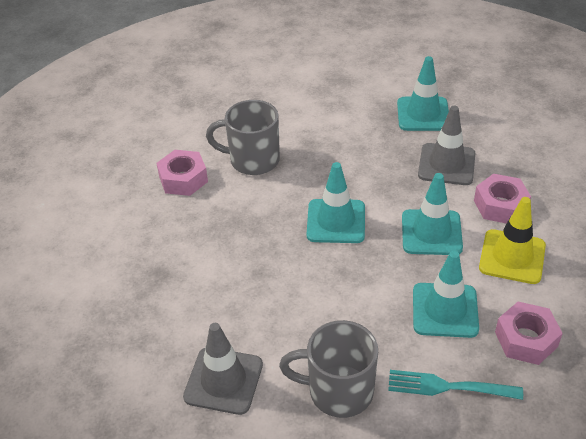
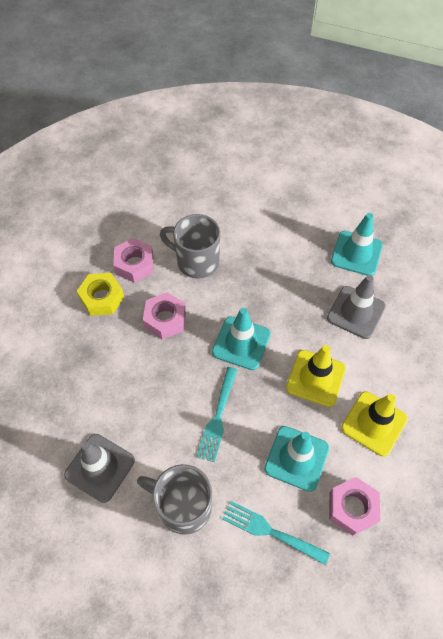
camera: 15 degrees right, 15 degrees up
turquoise traffic cone [402,173,463,255] -> yellow traffic cone [286,345,346,407]
pink nut [474,174,531,224] -> pink nut moved to [143,292,186,340]
none -> yellow nut [77,273,124,316]
none -> turquoise fork [197,367,237,462]

